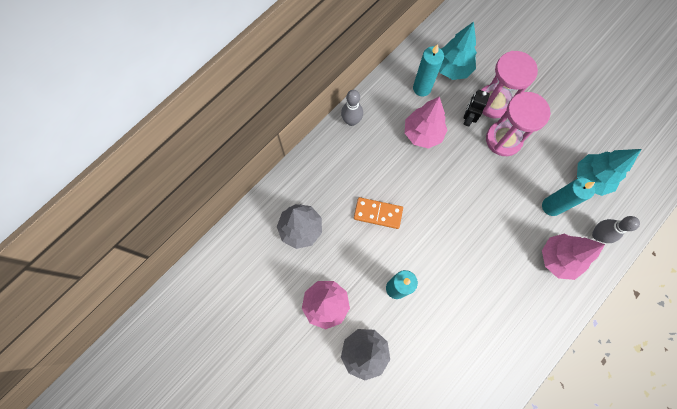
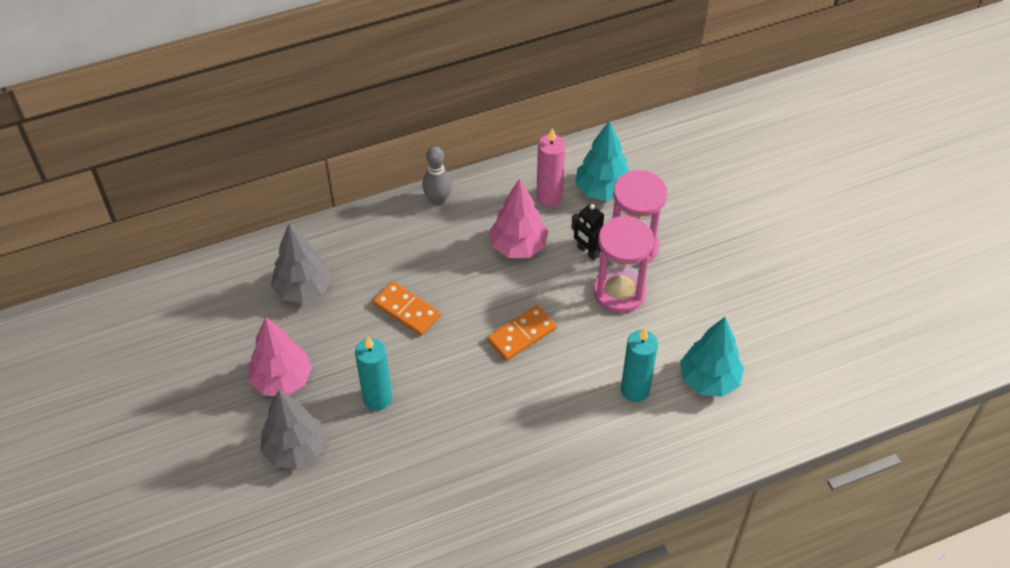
camera: 25 degrees right, 20 degrees down
turquoise candle [413,44,444,97] -> pink candle [536,128,565,207]
black robot [463,90,490,127] -> black robot turned 90 degrees counterclockwise [571,204,604,261]
pink tree [542,234,605,280] -> none
grey bowling pin [592,216,640,243] -> none
none -> orange domino [487,305,556,361]

